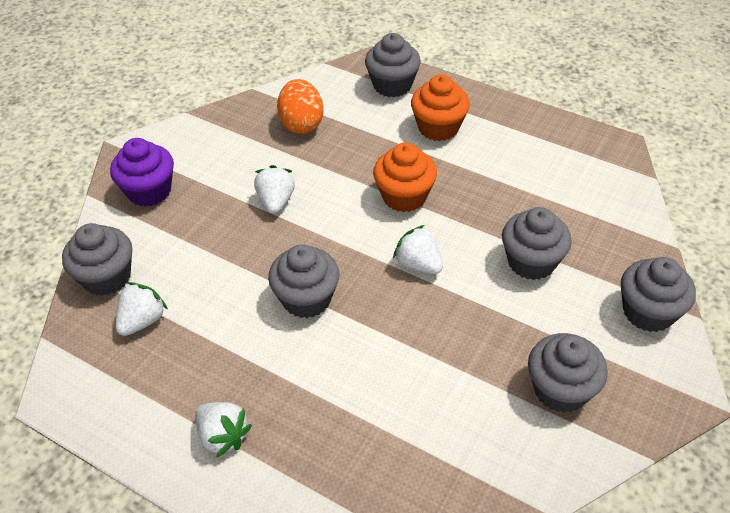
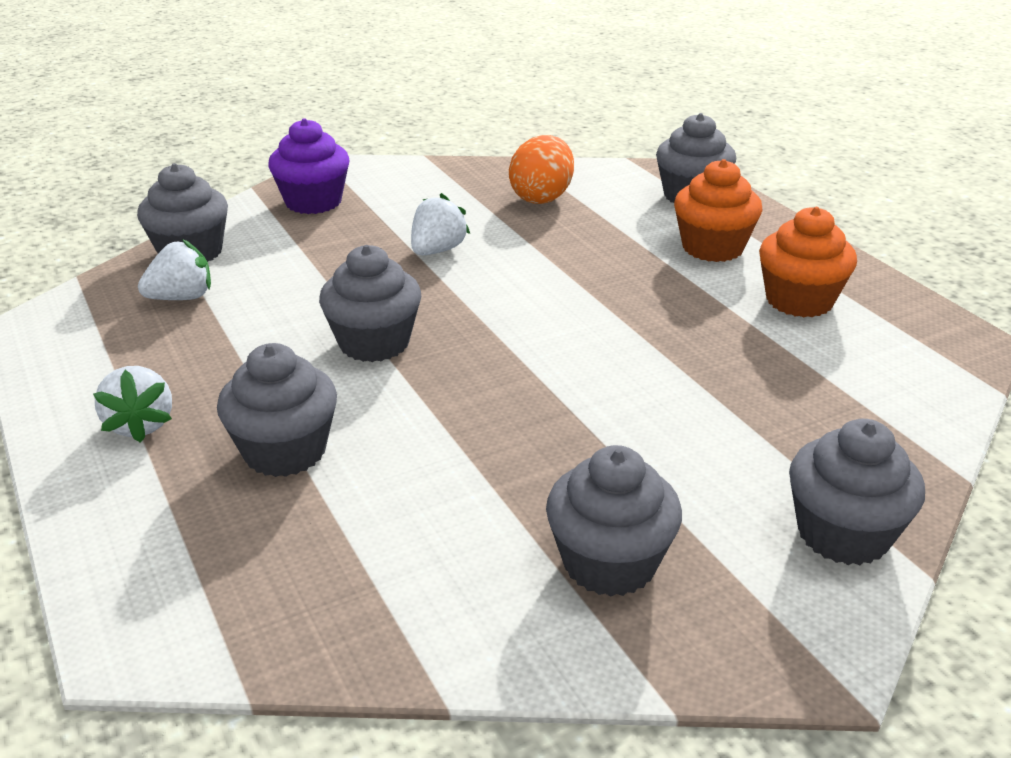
camera: 30 degrees right, 15 degrees down
orange cupcake [373,142,437,212] -> orange cupcake moved to [759,207,857,317]
white strawberry [393,225,443,274] -> none
grey cupcake [502,207,572,280] -> grey cupcake moved to [217,343,337,477]

